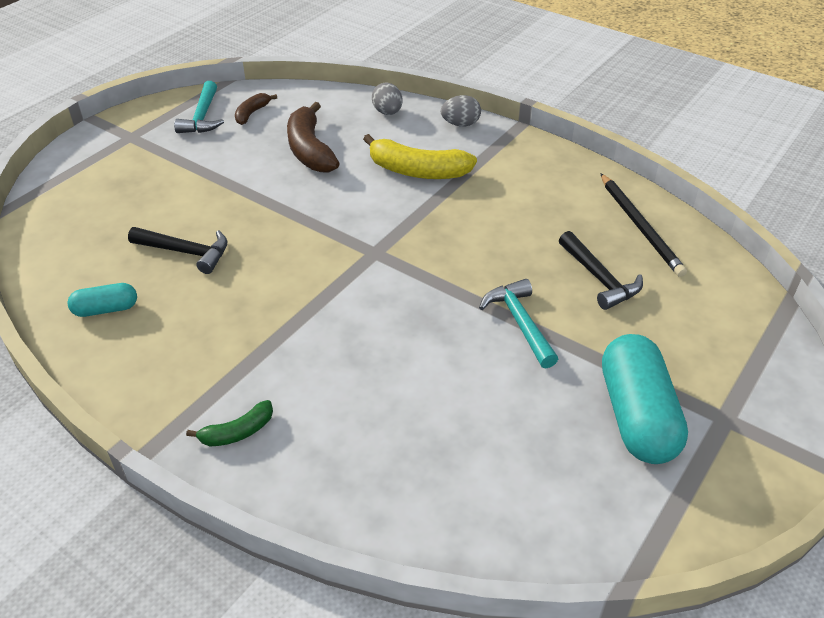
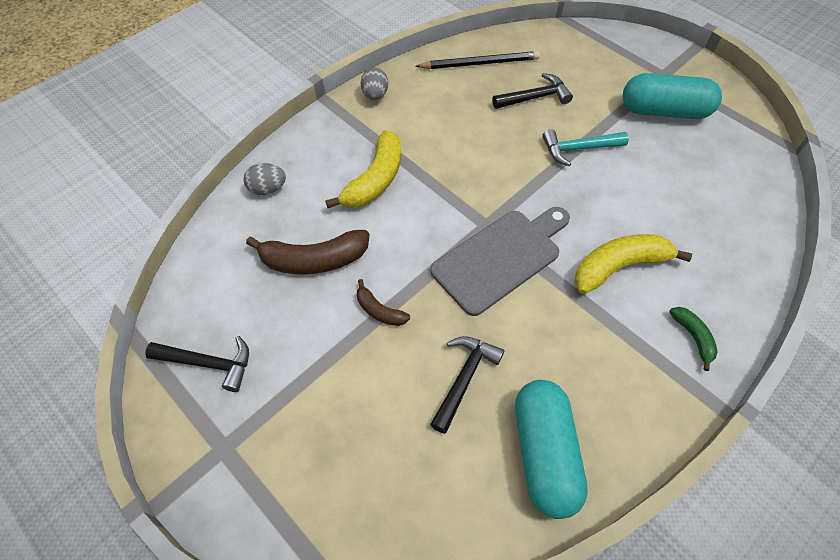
camera: 80 degrees left, 15 degrees up
turquoise capsule [67,283,137,317] -> turquoise capsule [515,380,588,519], size x1.96
turquoise hammer [174,81,224,133] -> black hammer [145,336,249,392]
brown banana [235,93,277,125] -> brown banana moved to [357,279,410,326]
grey egg [441,95,481,127] -> grey egg moved to [361,67,388,100]
none -> grey cutting board [430,207,570,316]
none -> yellow banana [574,234,692,294]

